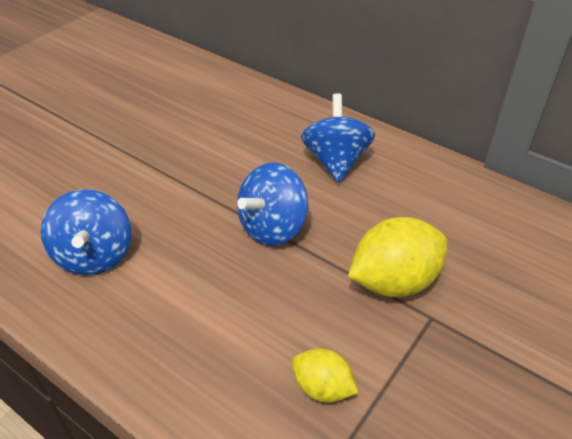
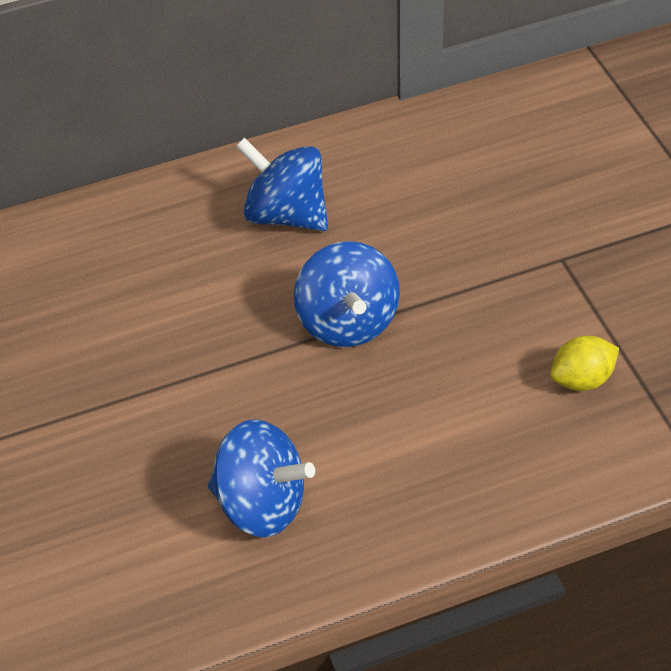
camera: 55 degrees left, 5 degrees up
yellow lemon [348,217,448,297] -> none

